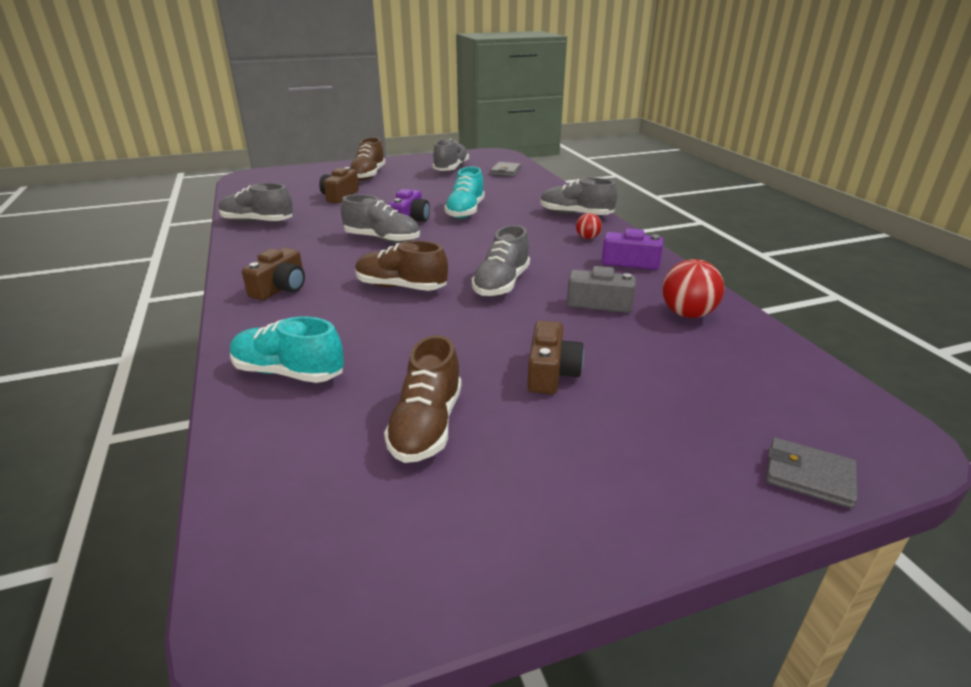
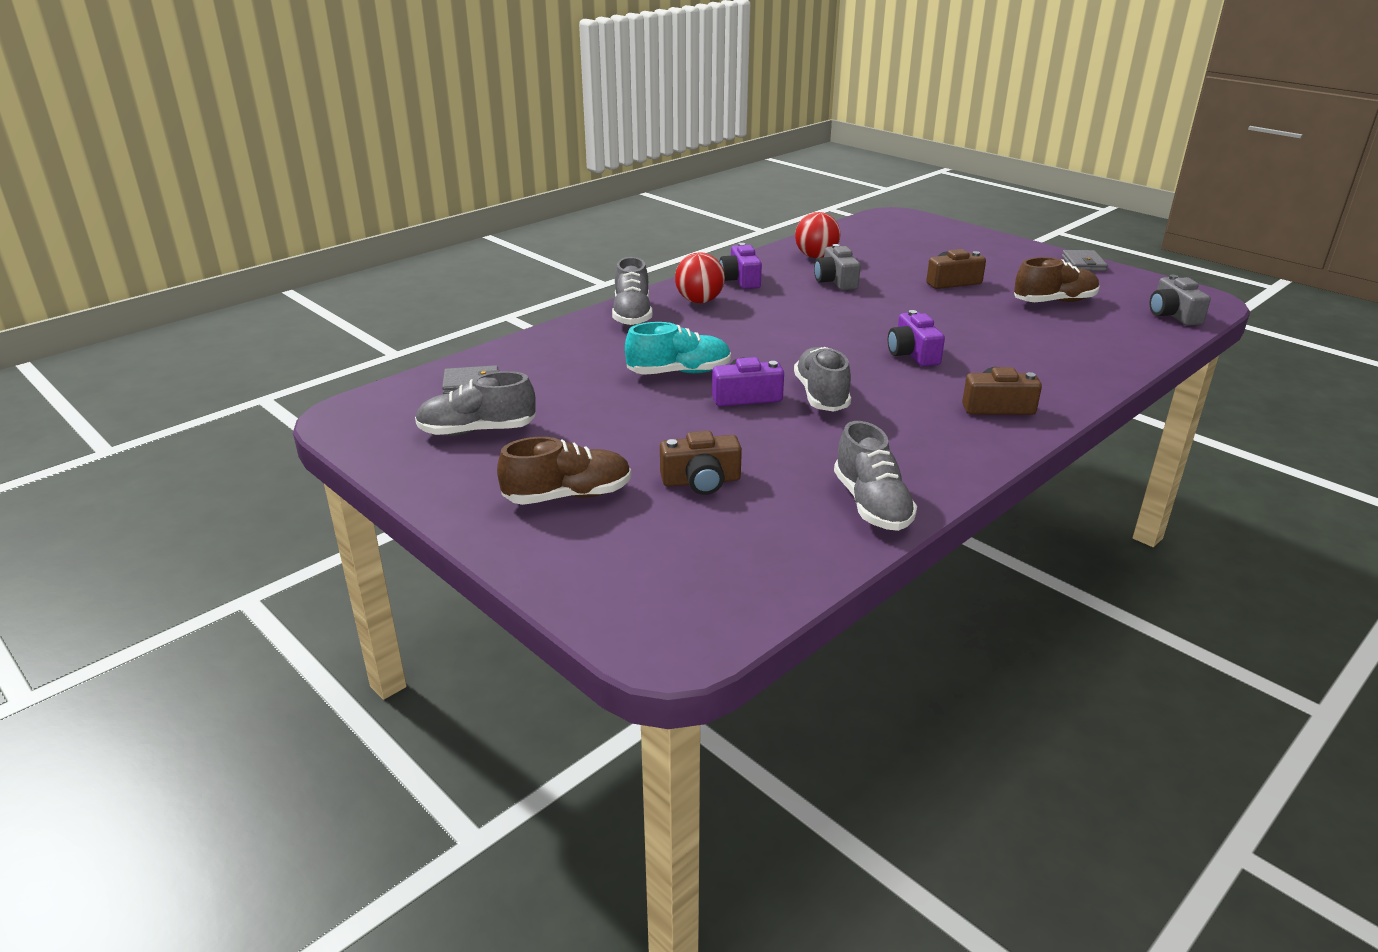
camera: 115 degrees left, 0 degrees up
turquoise shoe [230,317,344,383] -> none
brown shoe [355,241,448,291] -> purple camera [888,310,945,366]
grey shoe [472,225,530,297] -> none
red ball [576,213,602,239] -> red ball [675,252,725,303], size x1.77
grey wallet [766,438,857,509] -> grey wallet moved to [1062,250,1108,271]
none -> grey camera [1150,275,1211,326]

